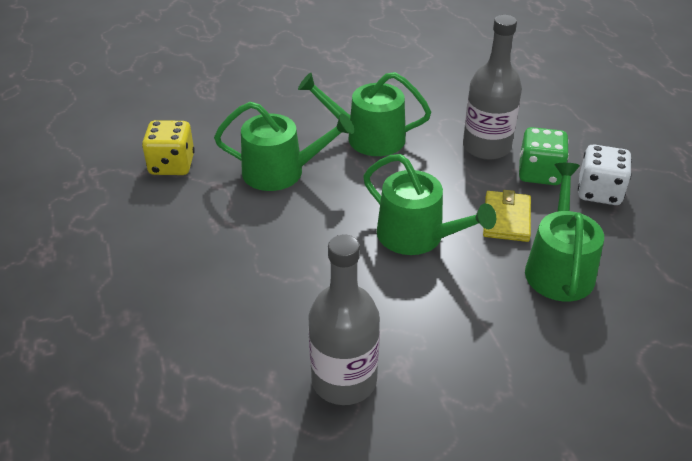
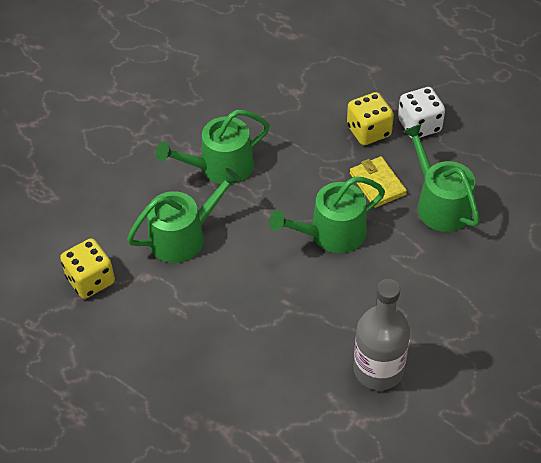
camera: 35 degrees left, 10 degrees up
green watering can [363,154,496,255] -> green watering can turned 150 degrees clockwise [269,177,385,253]
grey bottle [463,15,522,160] -> none
green dice [519,127,569,185] -> yellow dice [347,92,394,145]

